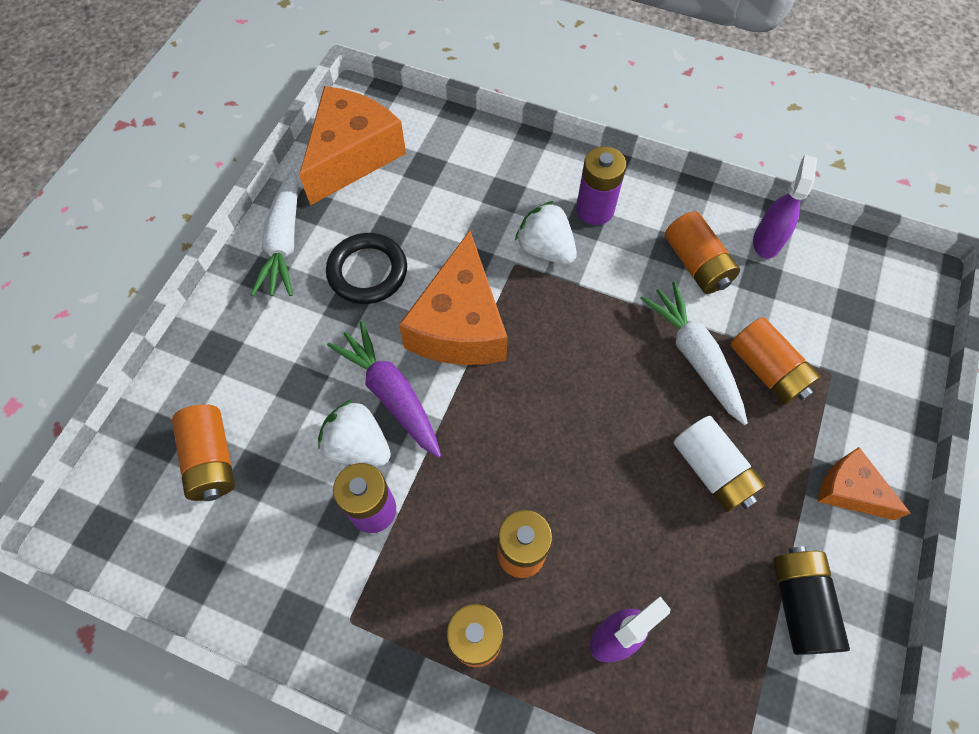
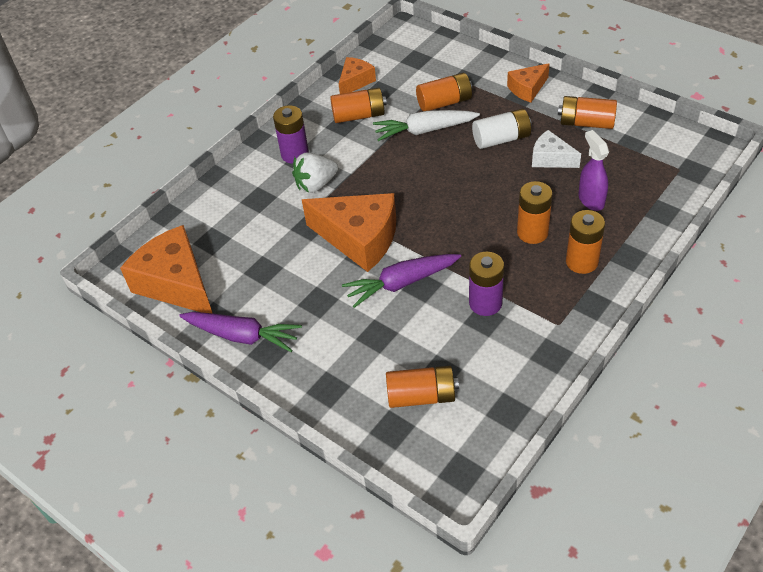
camera: 70 degrees left, 15 degrees down
white carrot [251,169,298,296] -> purple carrot [179,312,302,352]
white strawberry [318,399,391,466] -> none
black ring [326,233,407,304] -> none
purple spray bottle [753,155,817,259] -> orange cheese [339,57,376,94]
black battery [773,547,850,655] -> orange battery [558,96,617,129]
none -> white cheese [532,130,581,168]

